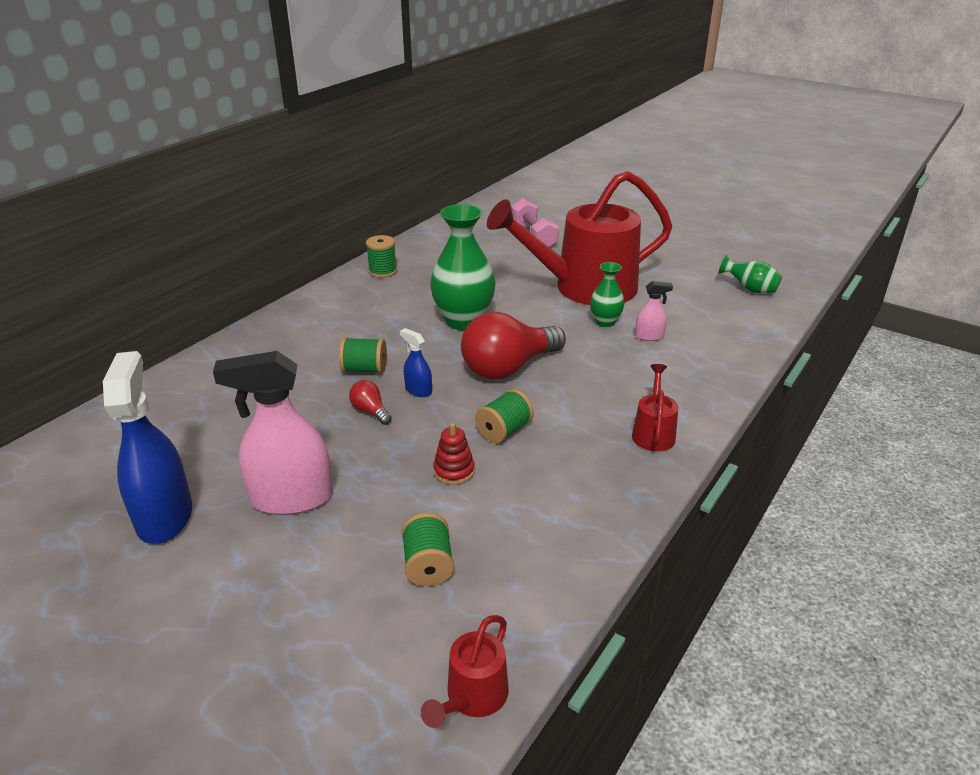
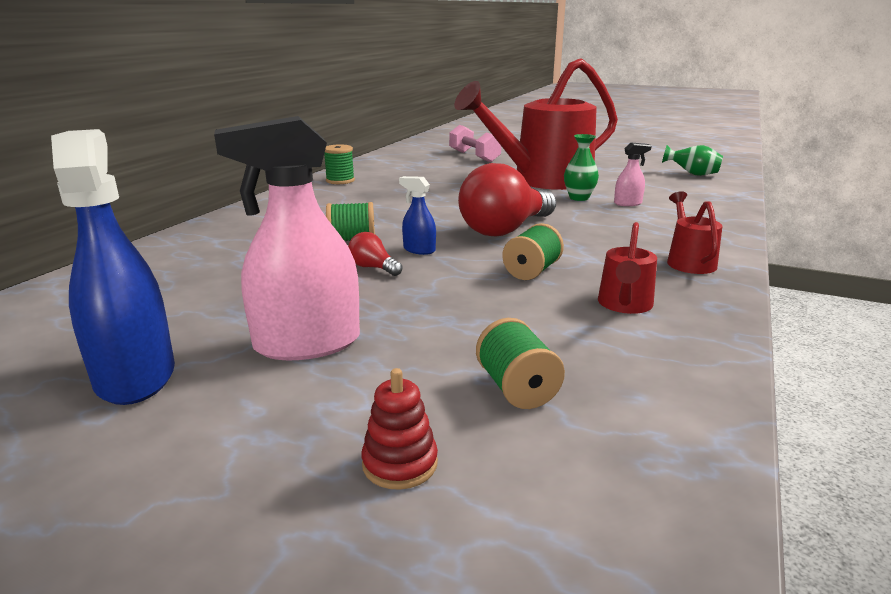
camera: 10 degrees left, 10 degrees down
red watering can [421,615,509,728] -> red watering can moved to [598,222,657,314]
green vase [430,204,496,330] -> none
red stacking toy [433,423,475,485] -> red stacking toy moved to [361,368,438,490]

